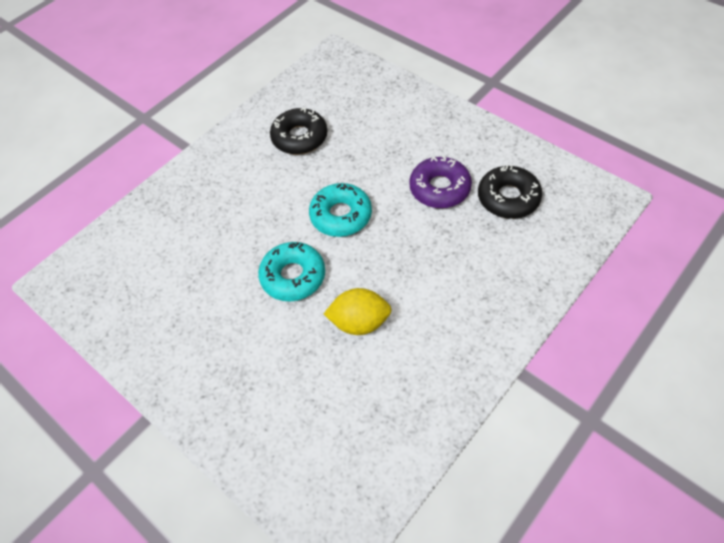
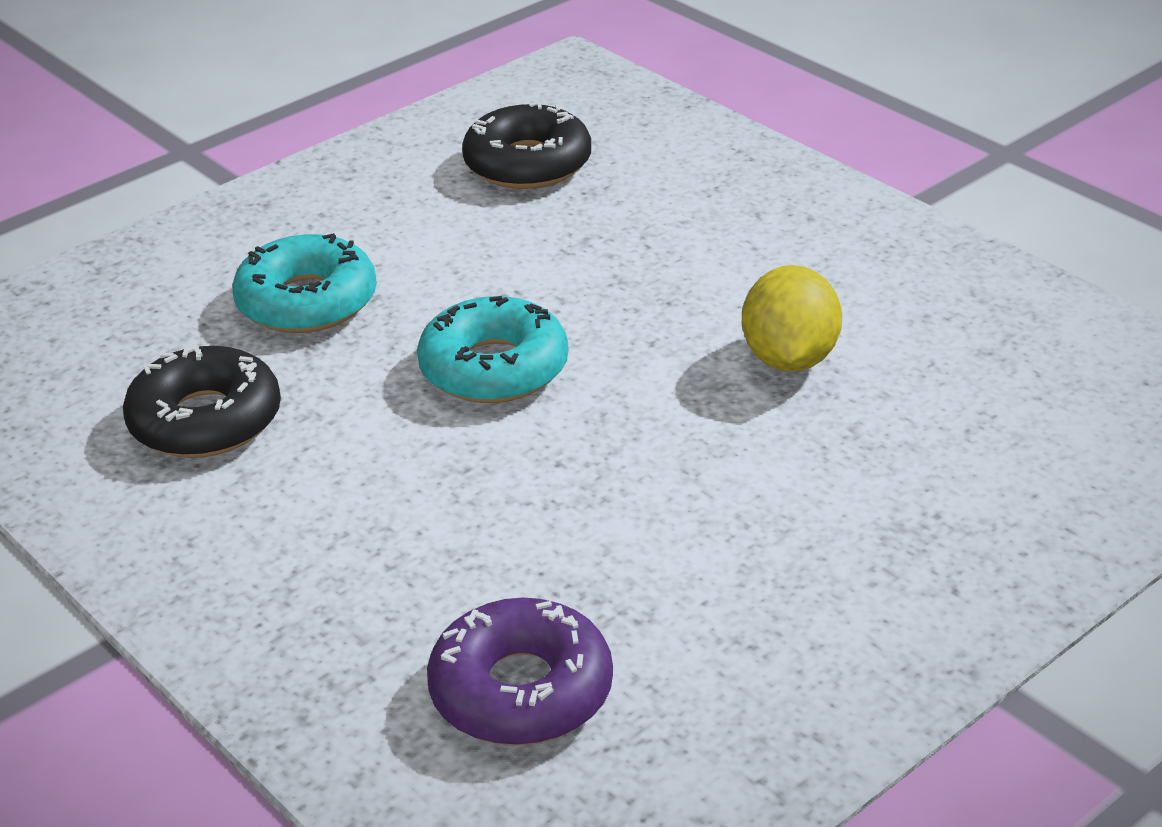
camera: 85 degrees left, 20 degrees down
turquoise donut [258,242,325,301] -> turquoise donut moved to [232,233,377,333]
purple donut [409,156,472,208] -> purple donut moved to [427,598,613,746]

